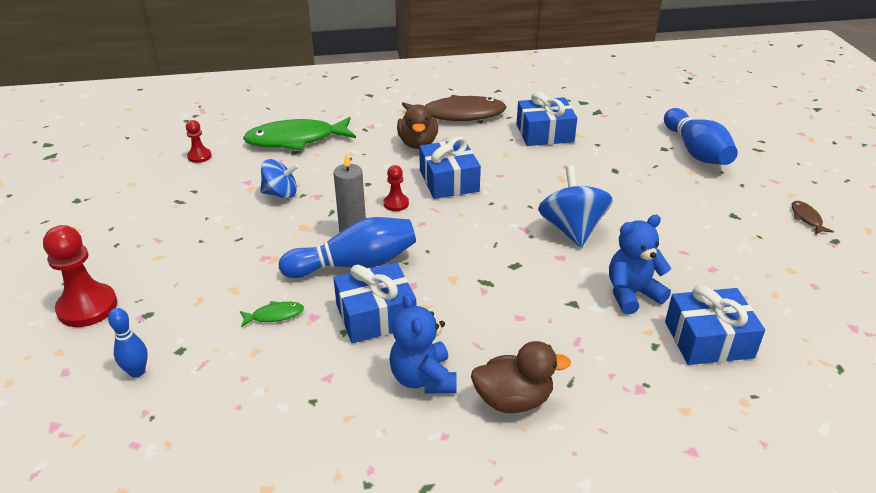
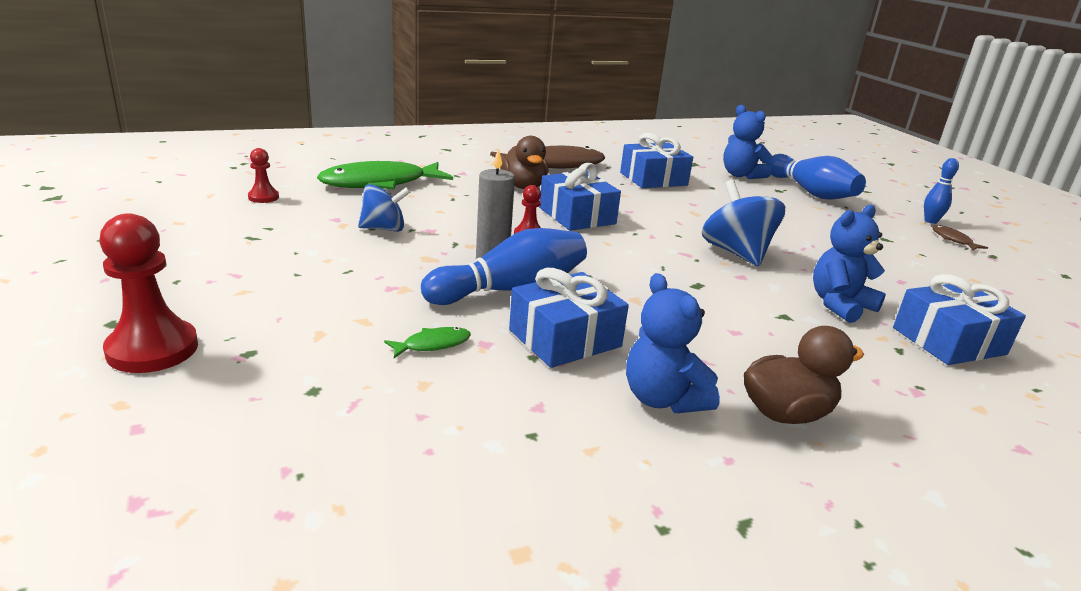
camera: 15 degrees left, 10 degrees down
blue bowling pin [108,308,148,378] -> blue bowling pin moved to [924,158,959,224]
none -> blue teddy bear [723,105,772,179]

